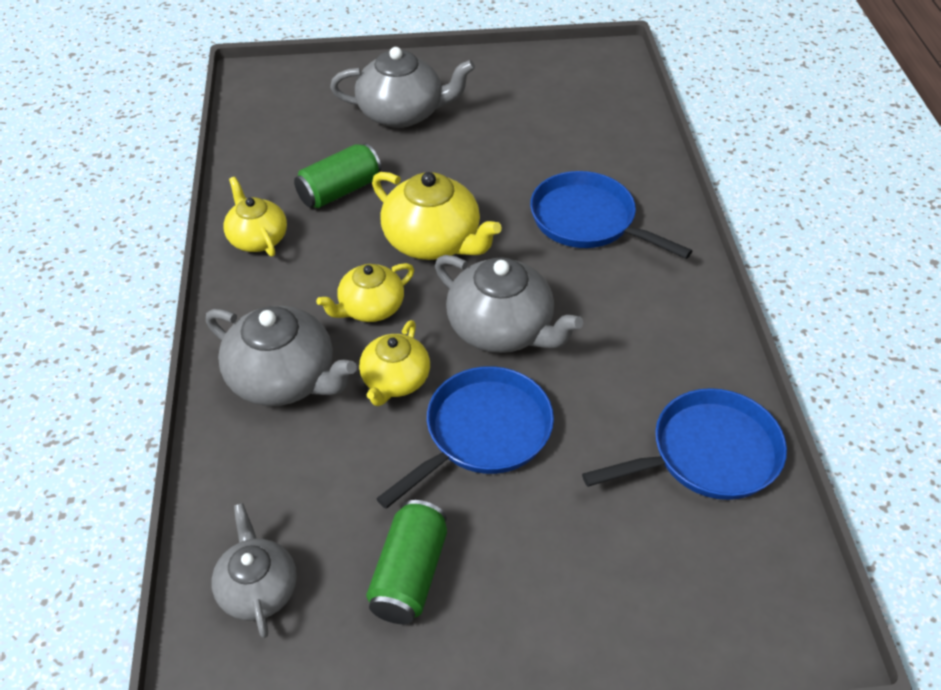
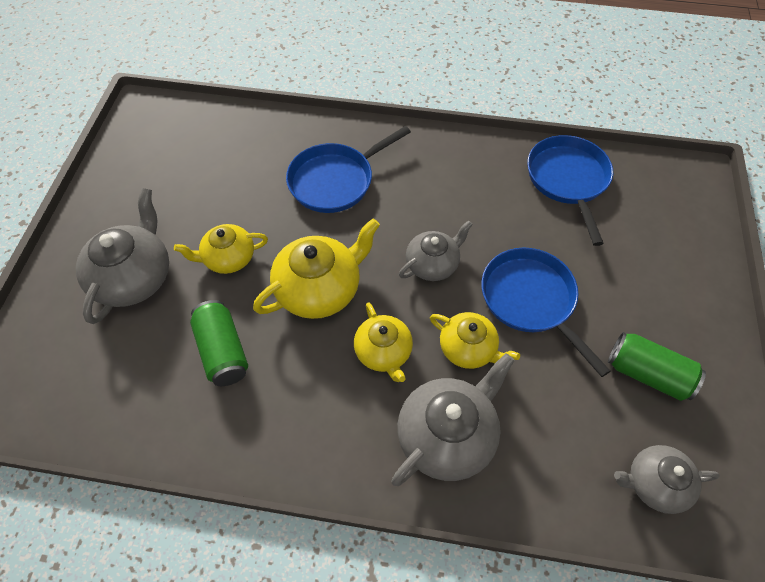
camera: 75 degrees left, 10 degrees up
yellow teapot [223,177,287,257] -> yellow teapot moved to [174,224,268,274]
grey teapot [435,255,583,353] -> grey teapot [399,220,473,281], size x0.63

